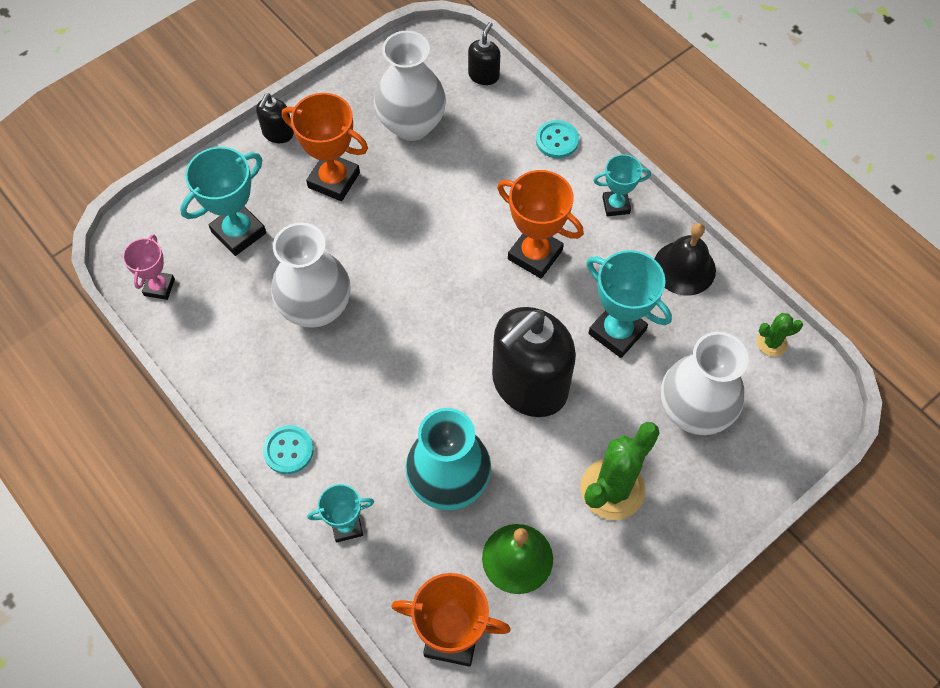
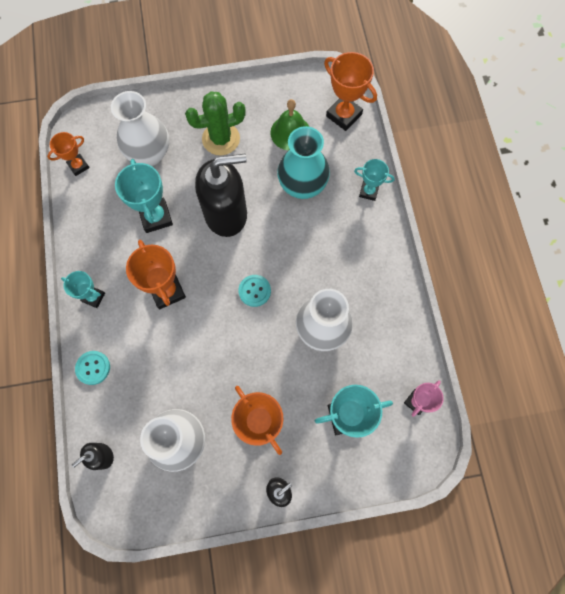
camera: 150 degrees left, 10 degrees up
turquoise button [263,425,314,474] -> turquoise button moved to [238,275,271,307]
black bell [655,223,716,296] -> none
green cactus [757,313,803,357] -> orange trophy [47,132,90,176]

